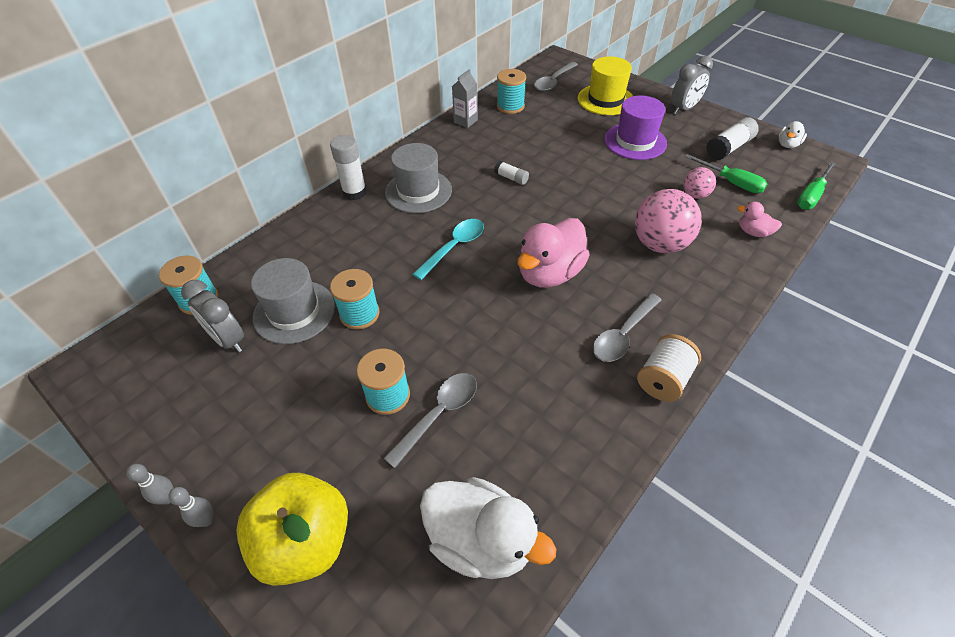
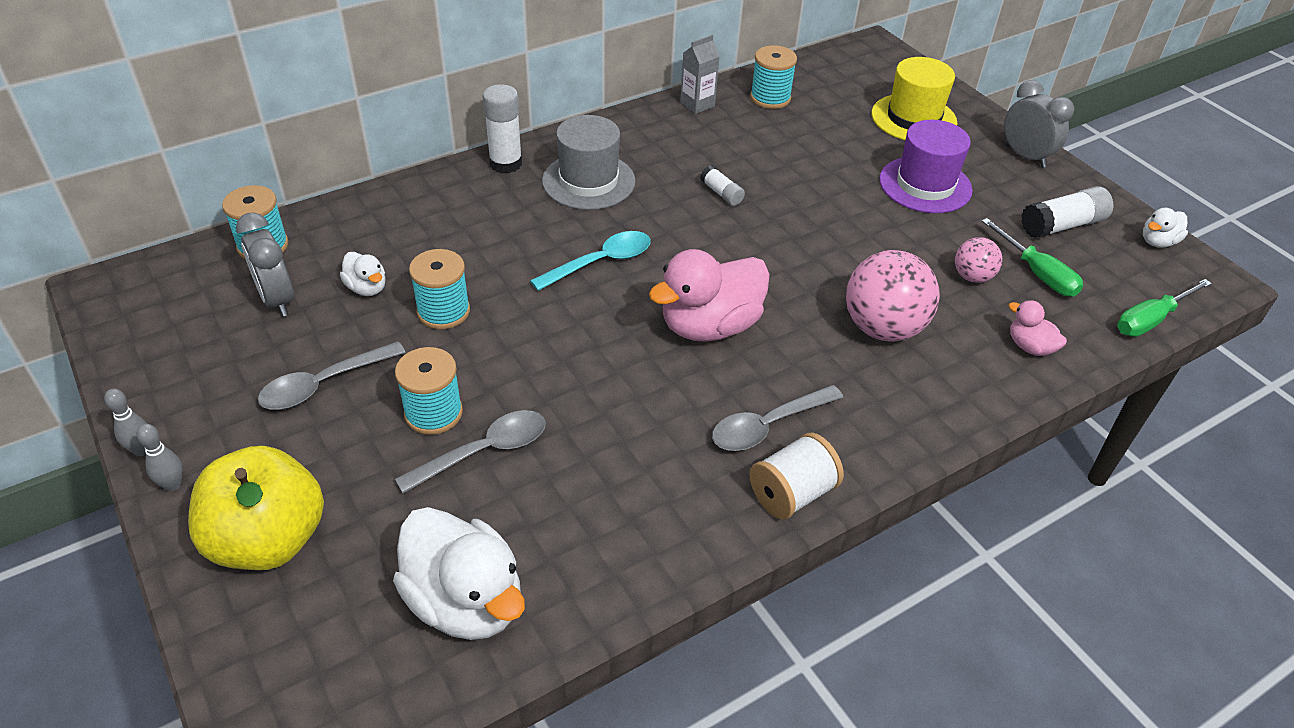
camera: 15 degrees right, 5 degrees down
grey hat [251,258,335,344] -> white duck [340,252,386,296]
grey spoon [534,62,578,91] -> grey spoon moved to [258,341,406,410]
grey clock [671,56,713,114] -> grey clock turned 105 degrees counterclockwise [1004,80,1074,168]

